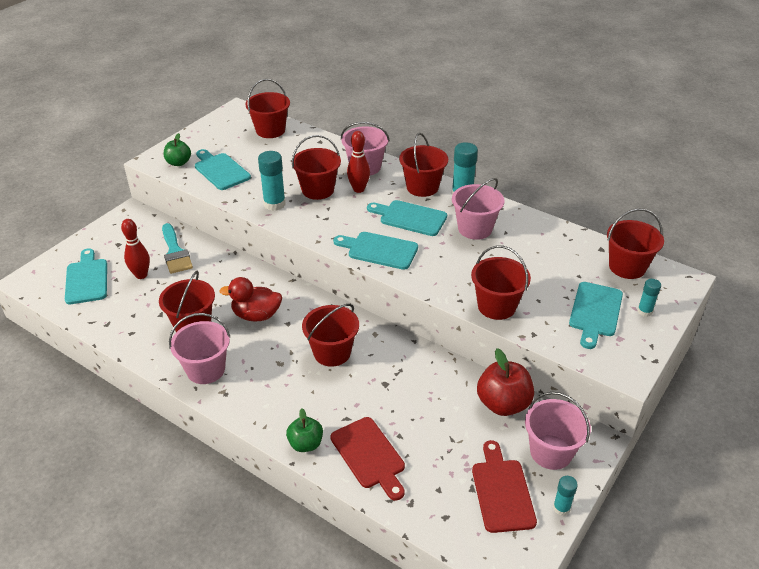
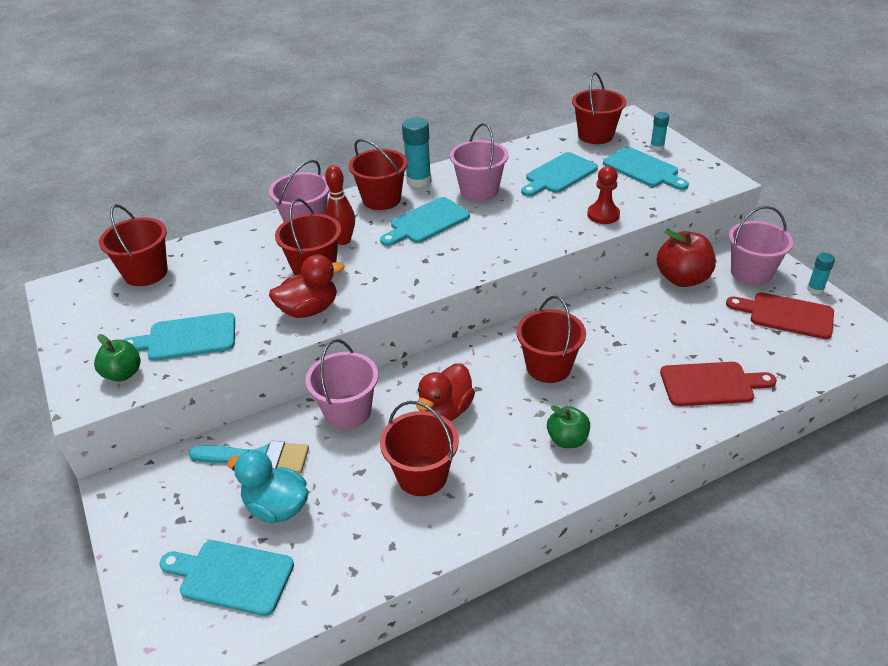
camera: 60 degrees left, 0 degrees up
red bowling pin [121,219,150,279] -> turquoise duck [227,450,308,523]
pink bucket [169,313,230,384] -> pink bucket moved to [306,339,378,429]
turquoise glue stick [258,151,286,211] -> red duck [269,255,345,318]
green apple [286,408,323,452] -> green apple moved to [547,406,590,448]
turquoise cutting board [333,232,418,270] -> turquoise cutting board moved to [521,152,598,196]
red bucket [471,245,531,320] -> red pawn [587,166,620,224]

